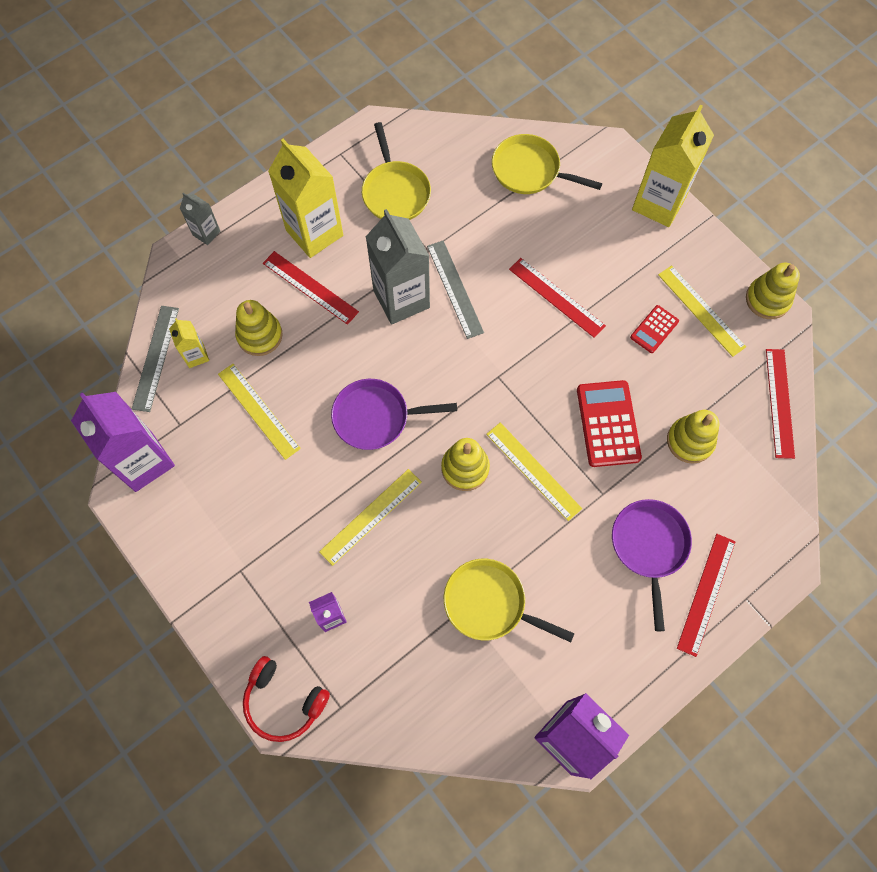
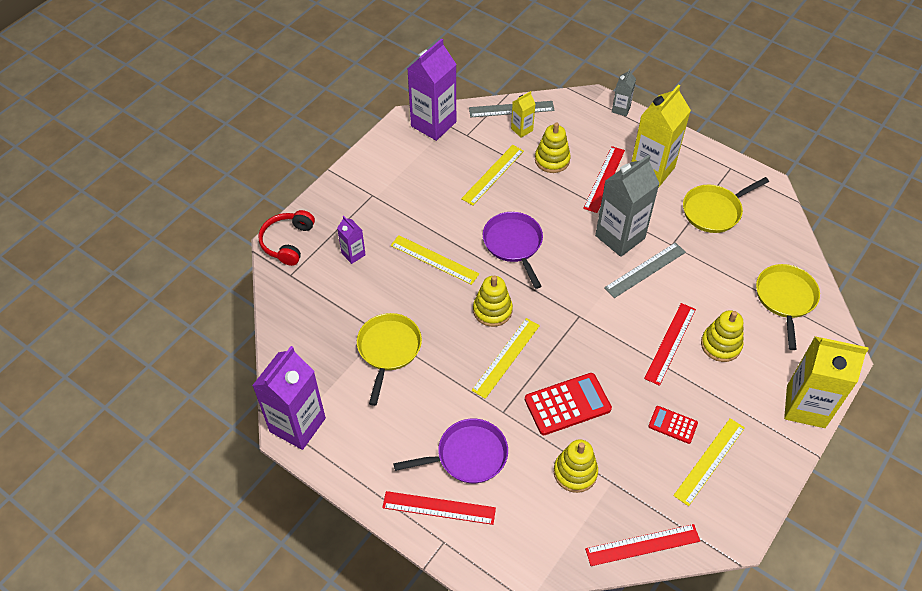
camera: 75 degrees right, 15 degrees down
yellow stacking toy [746,263,800,319] -> yellow stacking toy moved to [701,310,743,362]

